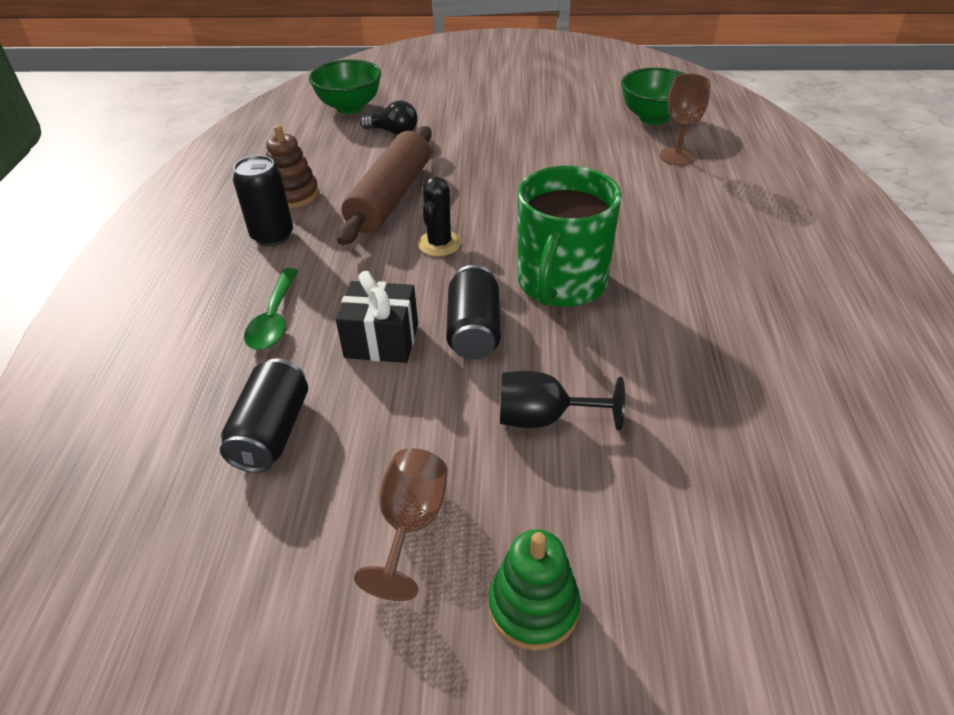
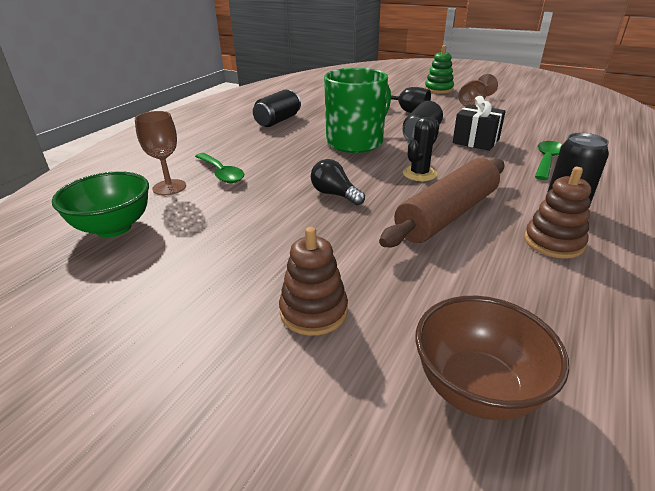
camera: 155 degrees left, 10 degrees down
black can [220,359,308,473] -> black can moved to [253,90,301,127]
green bowl [309,59,381,114] -> brown bowl [415,296,569,420]
black light bulb [360,100,418,135] -> black light bulb moved to [311,159,365,206]
none -> green spoon [195,153,244,183]
none -> brown stacking toy [279,227,348,336]

